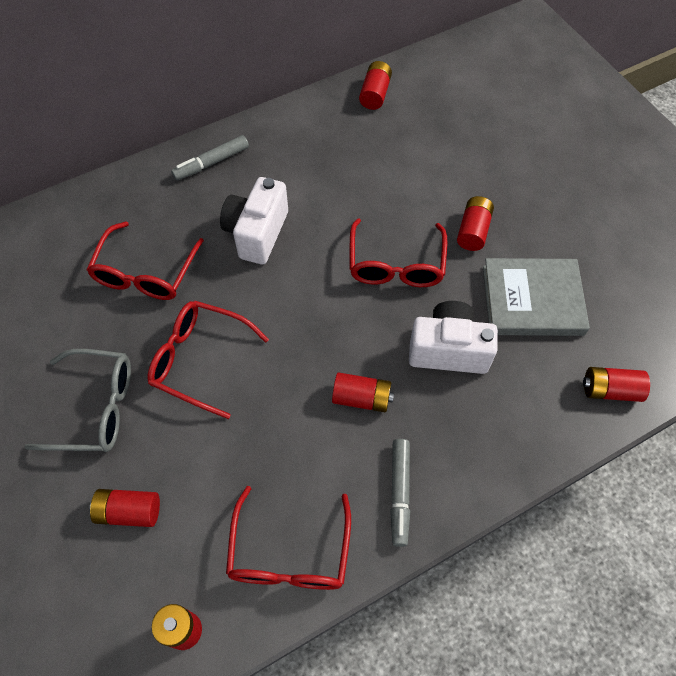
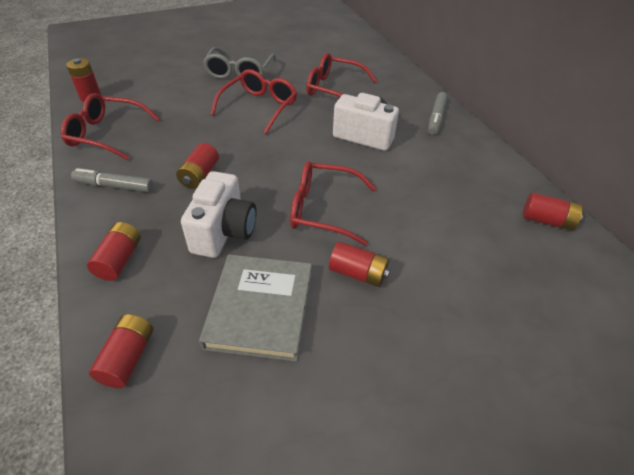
camera: 95 degrees right, 15 degrees down
red battery [90,489,160,527] -> red battery moved to [87,222,141,281]
grey marker [171,135,249,181] -> grey marker turned 135 degrees counterclockwise [428,92,447,135]

